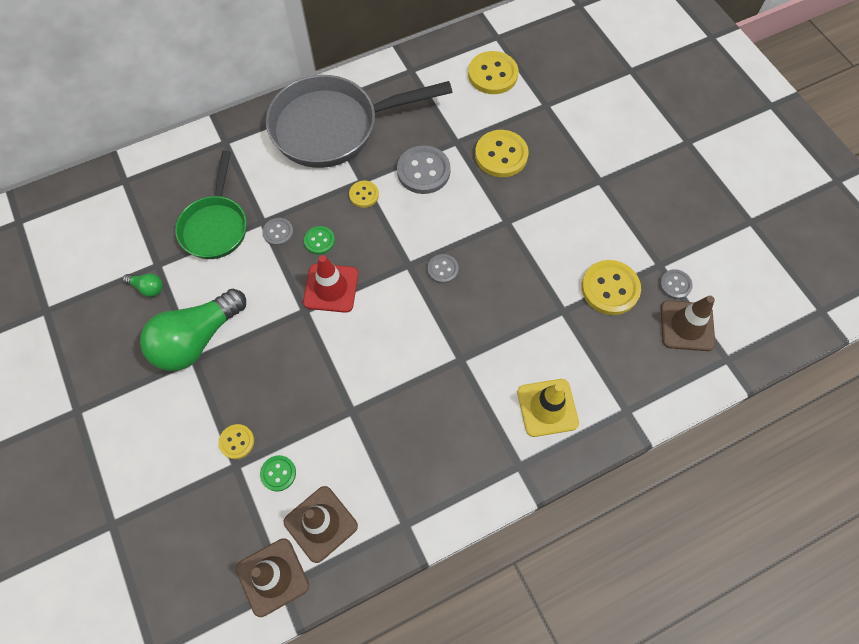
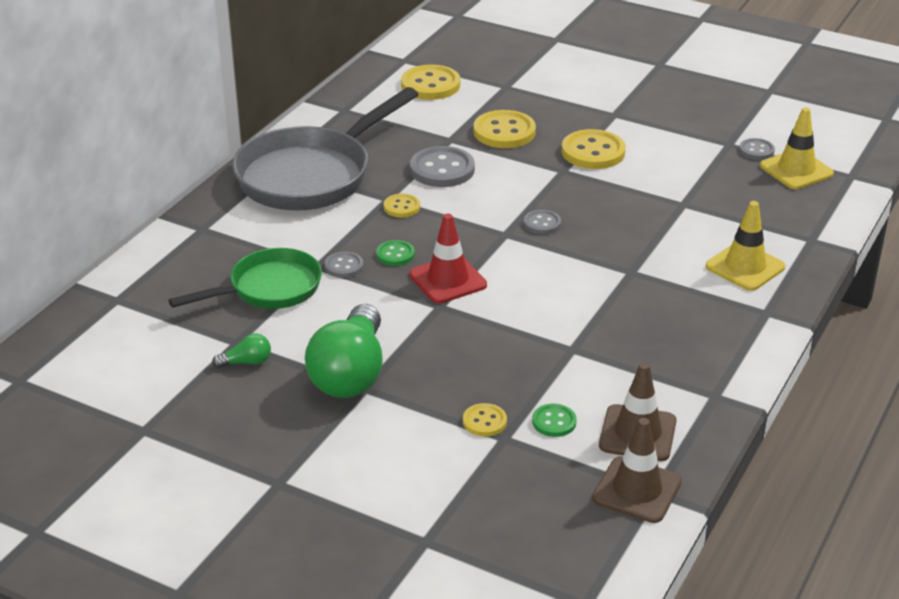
camera: 35 degrees left, 30 degrees down
green pan [175,151,247,259] -> green pan turned 90 degrees counterclockwise [168,248,322,309]
yellow button [581,260,641,315] -> yellow button moved to [562,129,626,169]
brown traffic cone [661,296,715,351] -> yellow traffic cone [760,107,834,189]

